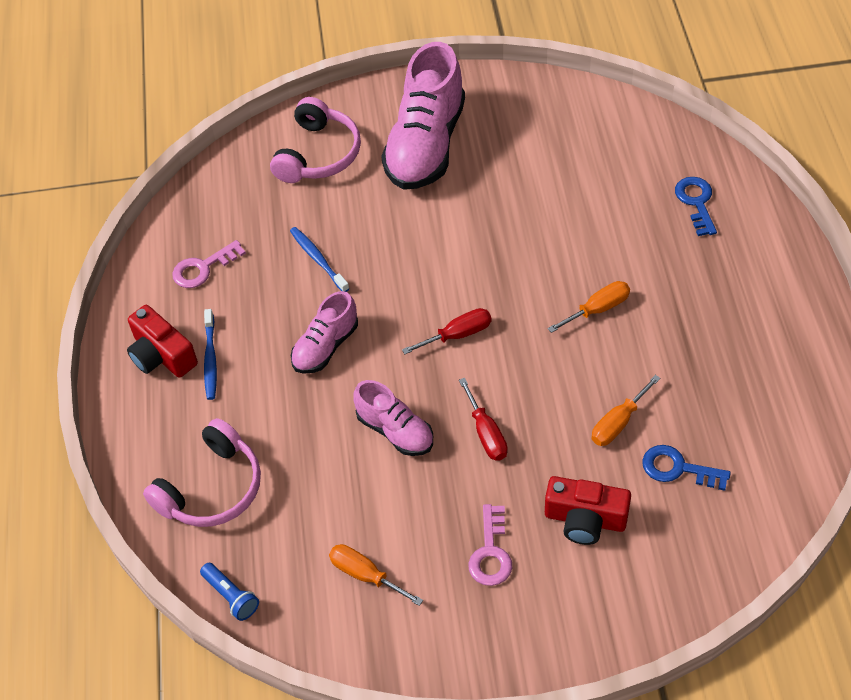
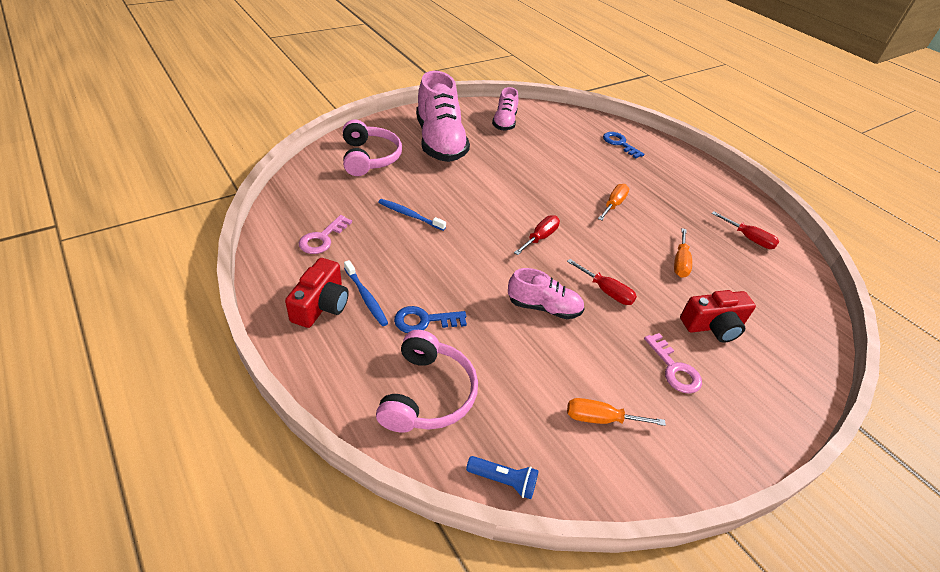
camera: 35 degrees left, 10 degrees down
red camera [127,305,198,378] -> red camera turned 90 degrees counterclockwise [285,258,349,328]
pink shoe [291,291,358,374] -> pink shoe moved to [492,87,518,131]
blue key [643,445,731,491] -> blue key moved to [394,306,467,333]
none -> red screwdriver [712,211,779,249]

